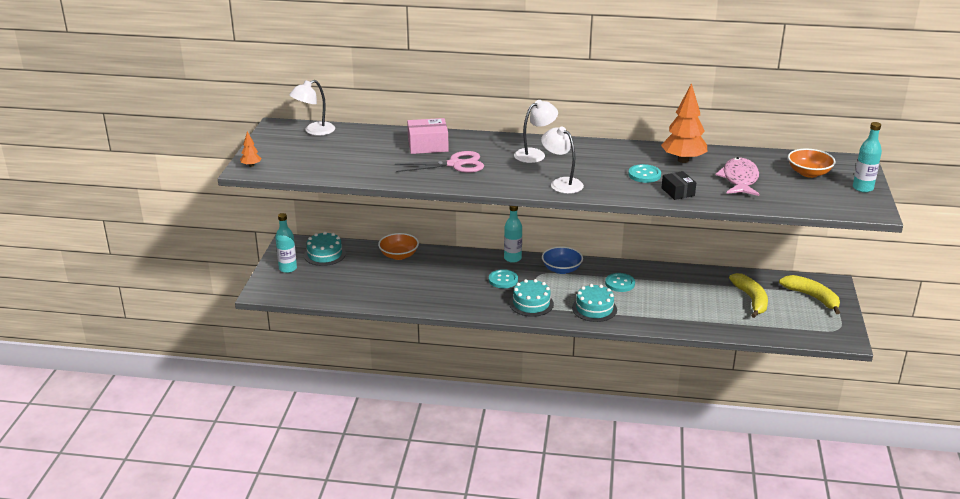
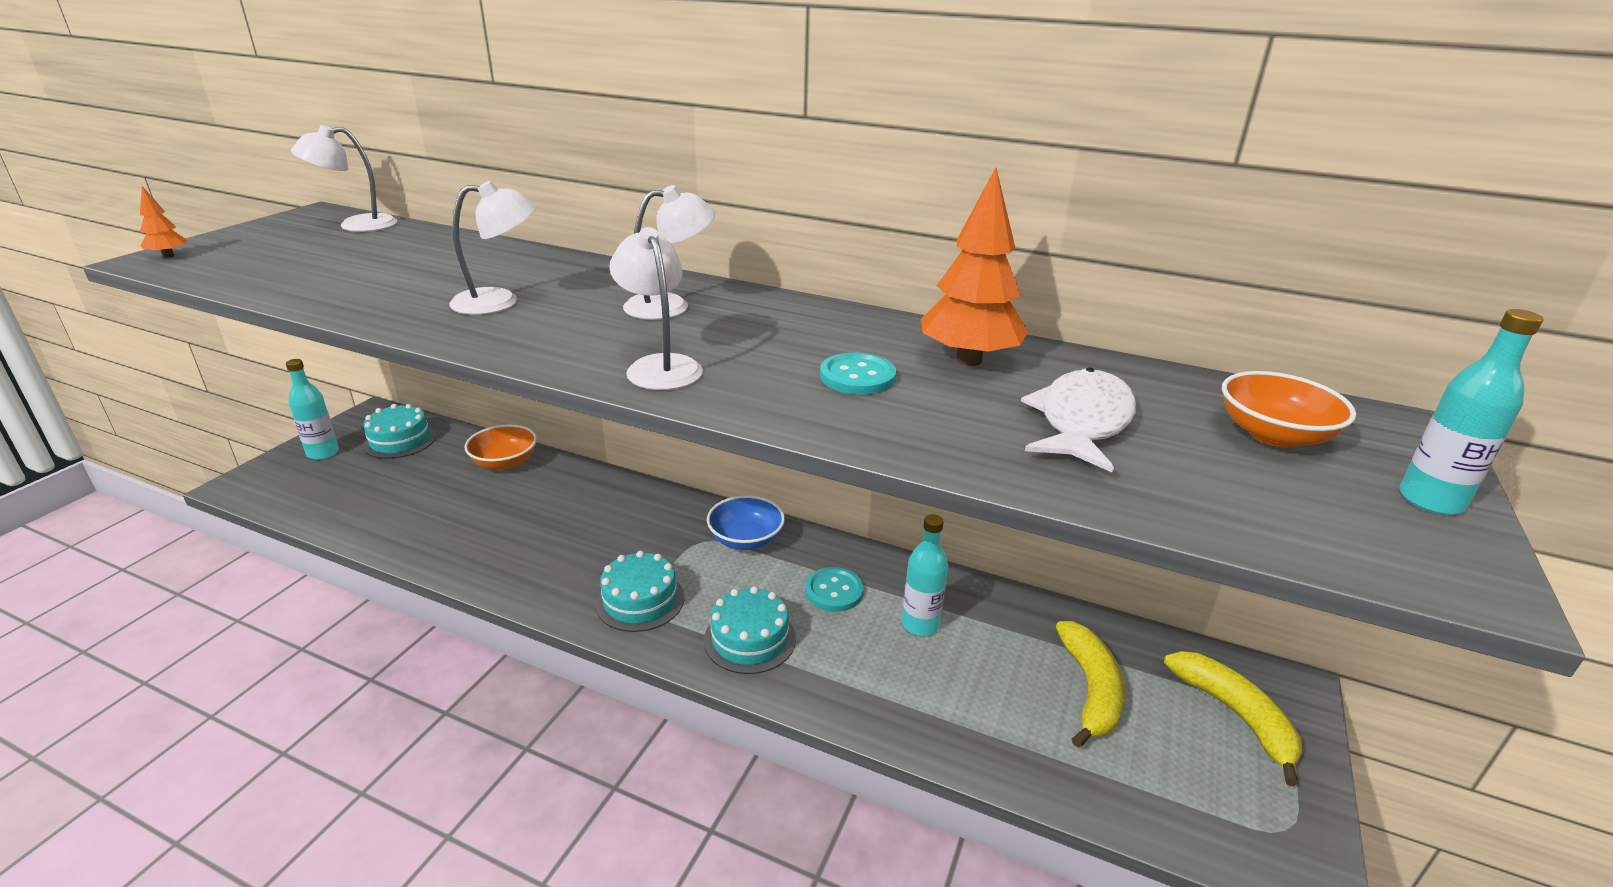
camera: 15 degrees right, 0 degrees up
pink scissors [395,151,484,173] -> white lamp [449,181,537,315]
pink box [407,118,449,154] -> none
turquoise button [489,269,518,288] -> none
turquoise bottle [504,206,522,263] -> turquoise bottle moved to [902,514,948,636]
black box [662,171,696,200] -> none
pink fish [715,157,759,196] -> white fish [1021,367,1136,473]

